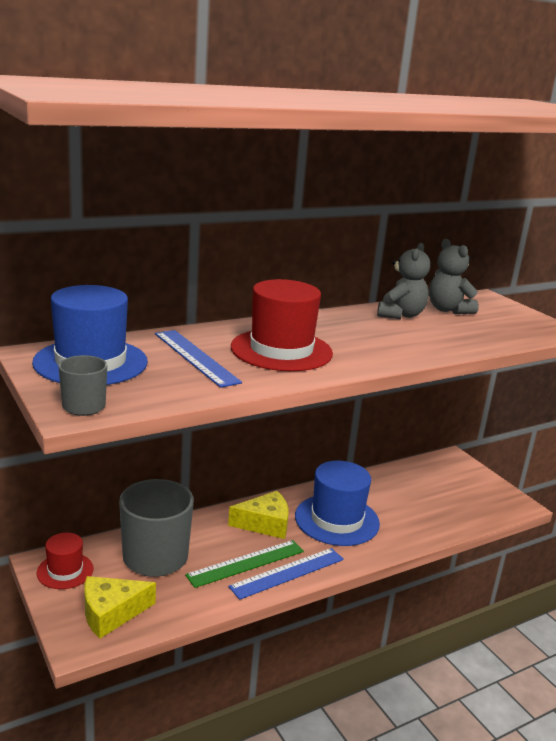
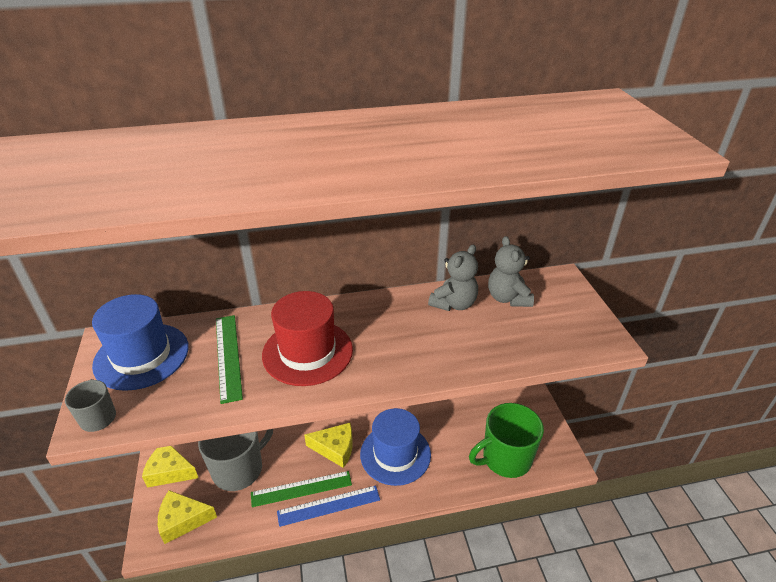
camera: 20 degrees right, 15 degrees up
red hat [37,532,93,589] -> yellow cheese [142,446,198,488]
blue ruler [155,330,242,388] -> green ruler [216,315,243,404]
none -> green mug [469,403,544,478]

